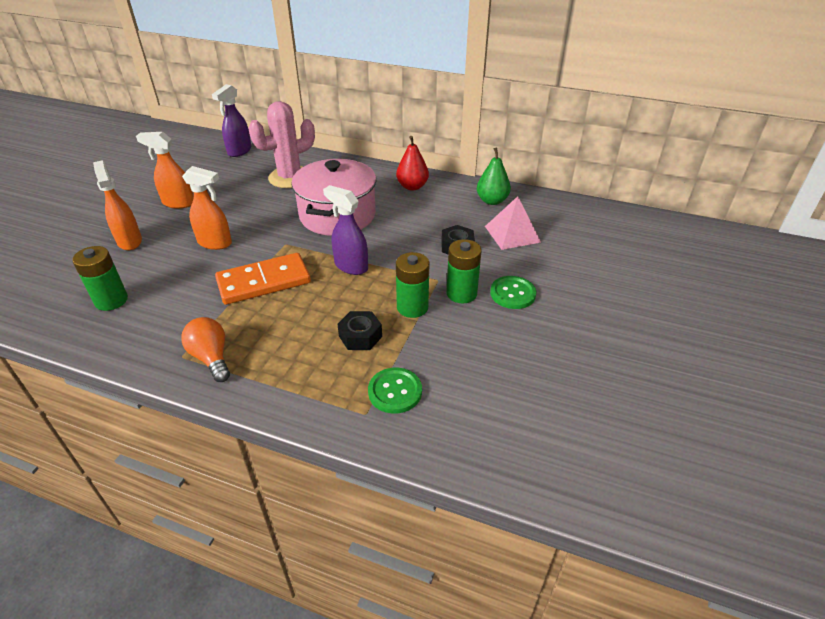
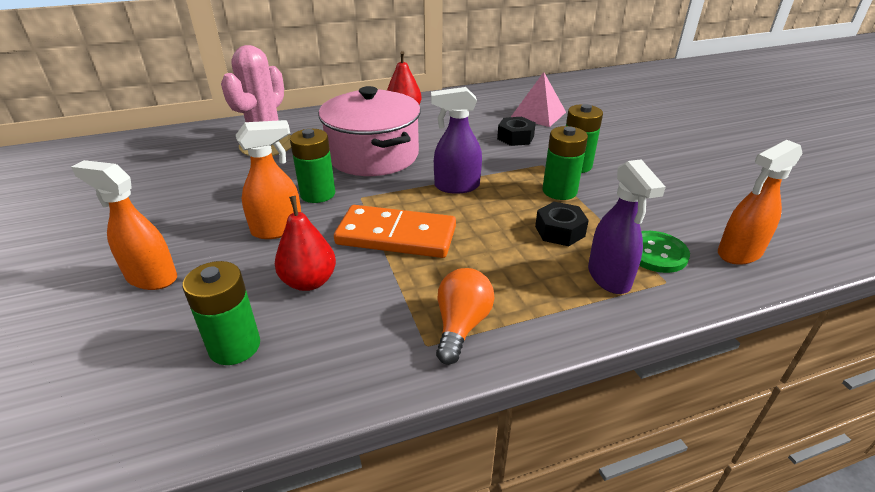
camera: 40 degrees left, 5 degrees down
orange spray bottle [136,132,194,209] -> orange spray bottle moved to [718,140,803,265]
orange light bulb [181,317,230,382] -> orange light bulb turned 90 degrees clockwise [436,268,495,365]
purple spray bottle [212,84,251,157] -> purple spray bottle moved to [588,159,666,294]
orange domino [215,253,311,305] -> orange domino turned 75 degrees clockwise [334,205,456,258]
green pear [477,147,511,205] -> none
green button [490,276,536,309] -> none
none -> red pear [275,196,336,291]
none -> green battery [290,129,335,203]

